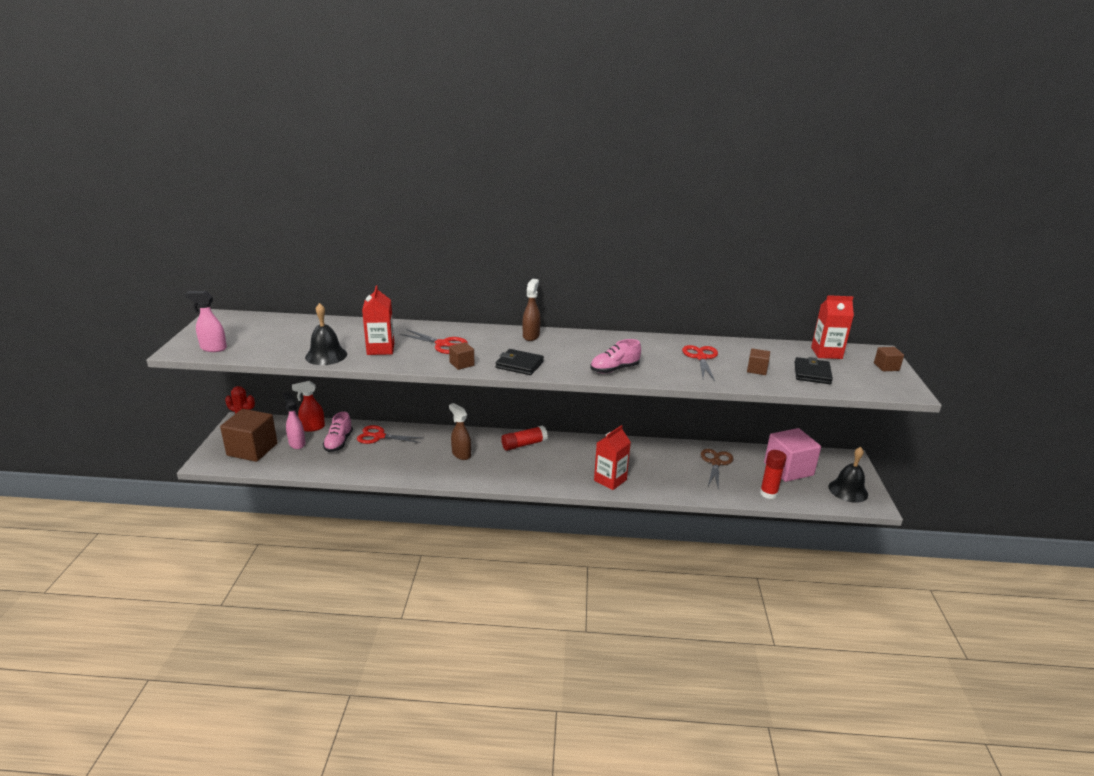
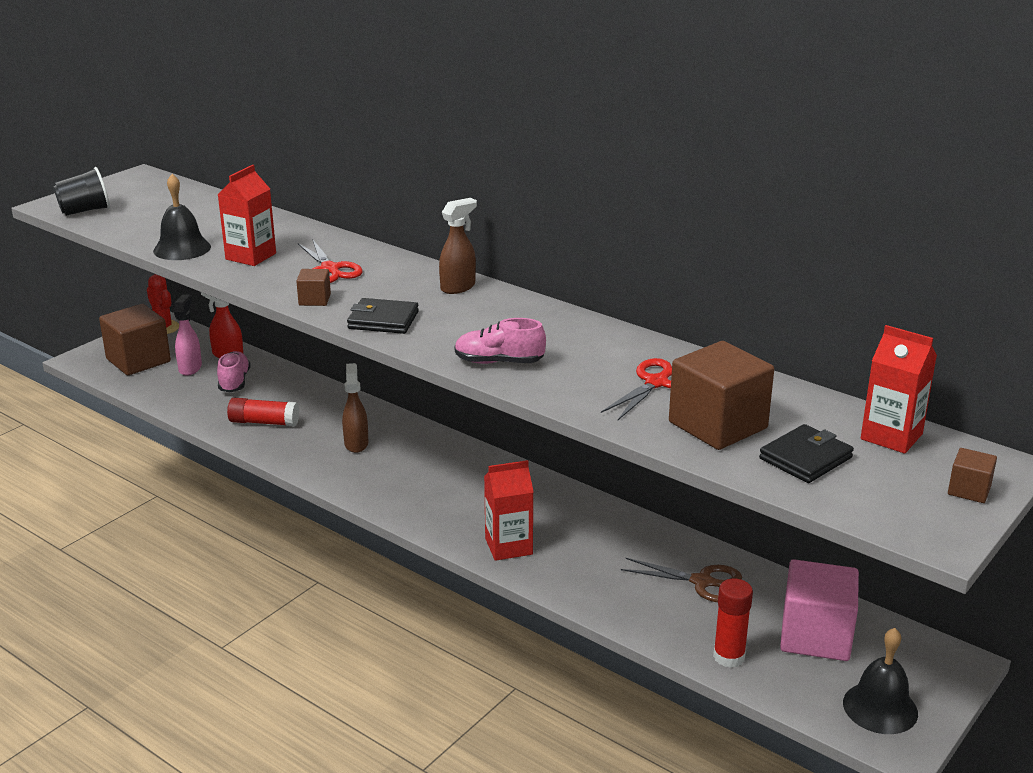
camera: 35 degrees right, 0 degrees up
pink spray bottle [185,291,227,352] -> black cup [53,167,110,216]
pink shoe [323,412,353,452] -> pink shoe turned 135 degrees clockwise [217,351,251,392]
red scissors [357,425,422,444] -> none
black wallet [495,349,544,375] -> black wallet turned 45 degrees counterclockwise [347,298,419,334]
red glue stick [501,425,548,451] -> red glue stick moved to [227,398,299,427]
brown scissors [701,449,733,490] -> brown scissors turned 60 degrees clockwise [621,557,742,602]
brown cube [747,348,770,375] -> brown cube [669,341,774,450], size x2.13

